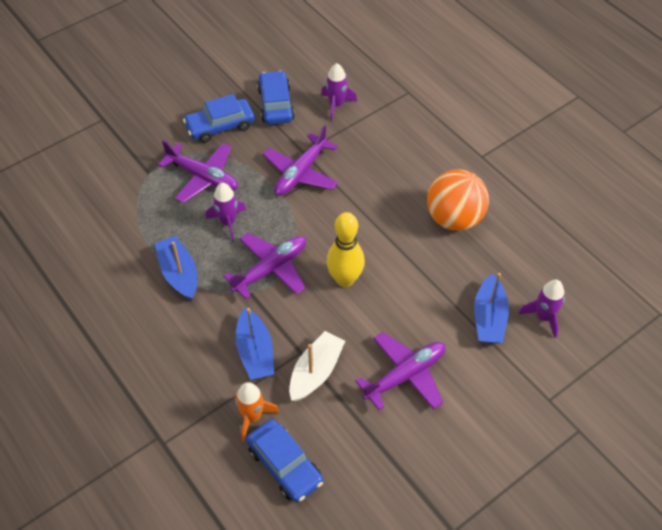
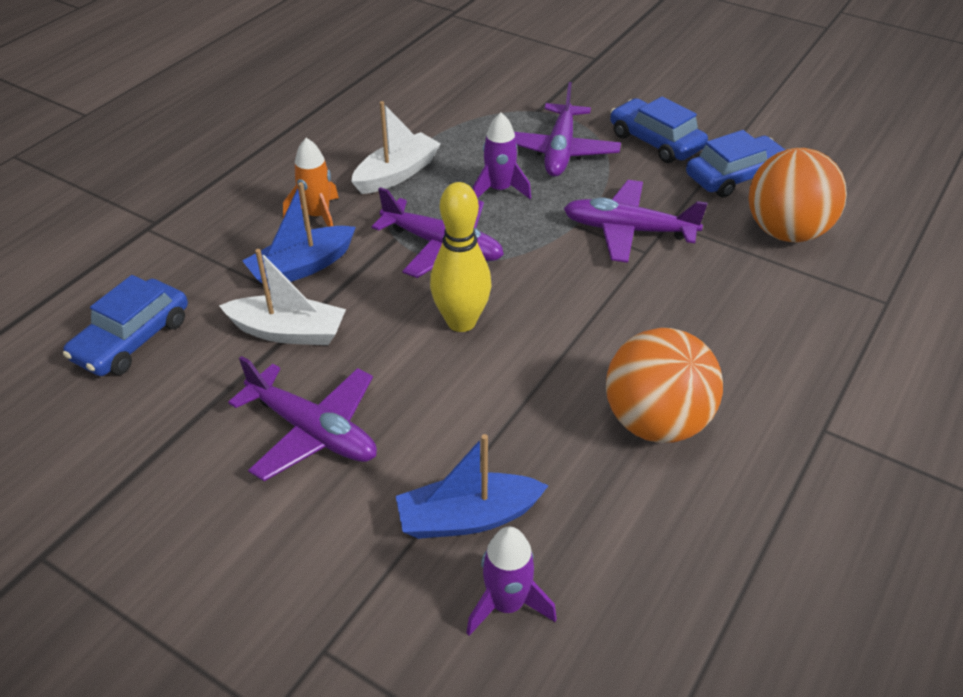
camera: 70 degrees right, 10 degrees down
blue boat [155,236,197,300] -> white boat [351,101,441,194]
orange rocket [235,382,279,441] -> orange rocket moved to [283,138,339,227]
purple rocket [321,63,357,121] -> orange ball [748,148,847,242]

